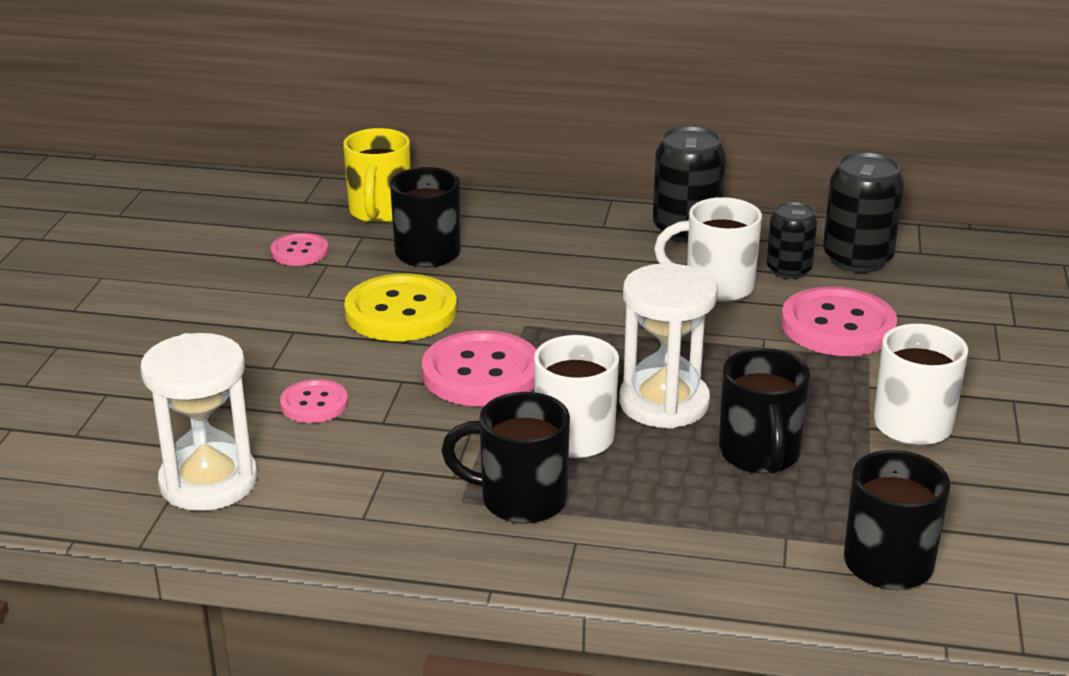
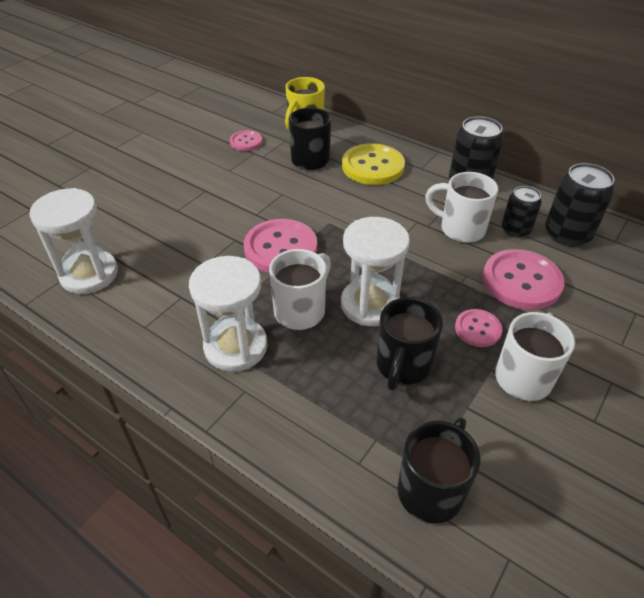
camera: 25 degrees right, 15 degrees up
pink button [280,379,348,423] -> pink button moved to [455,309,502,347]
yellow button [344,273,457,341] -> yellow button moved to [342,143,405,185]
black mug [441,392,570,524] -> white hourglass [189,256,268,372]

